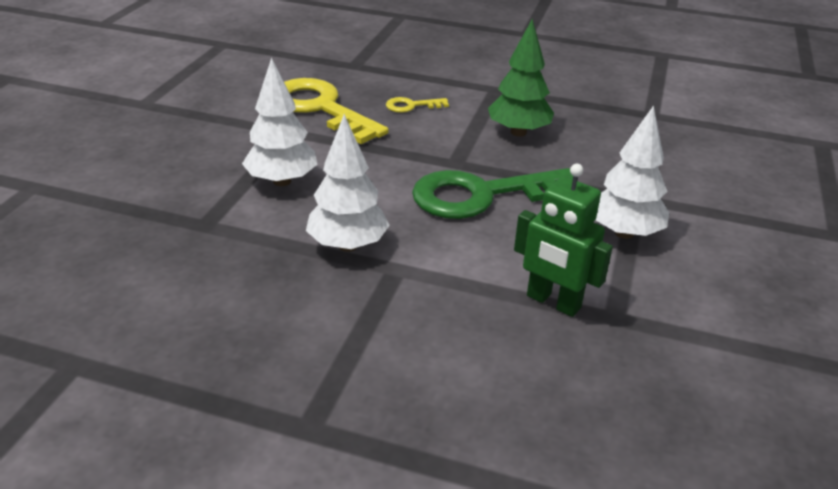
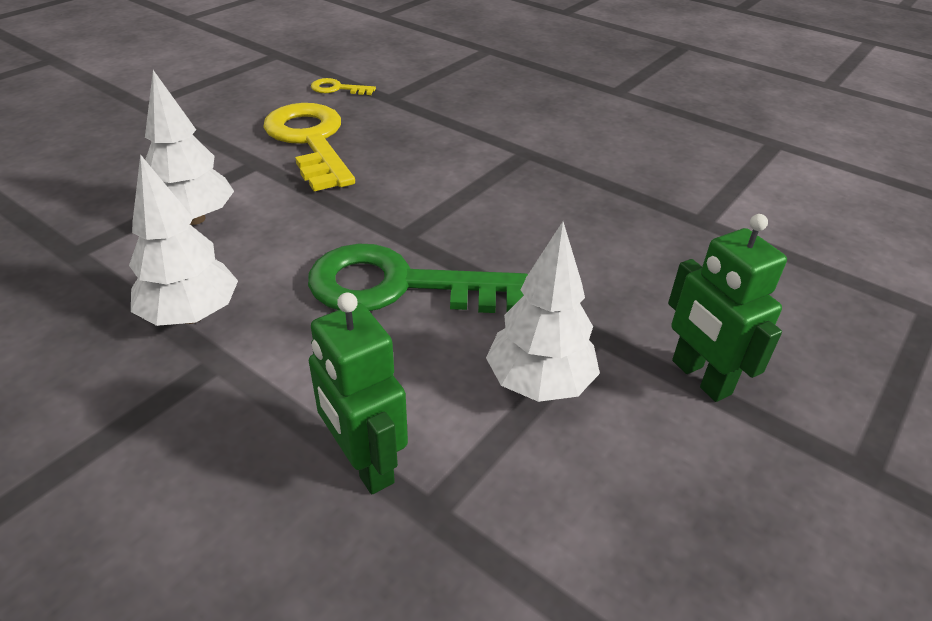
camera: 20 degrees right, 5 degrees up
yellow key [386,97,449,113] -> yellow key moved to [311,78,376,95]
green tree [488,19,554,137] -> none
none -> green robot [668,214,787,402]

